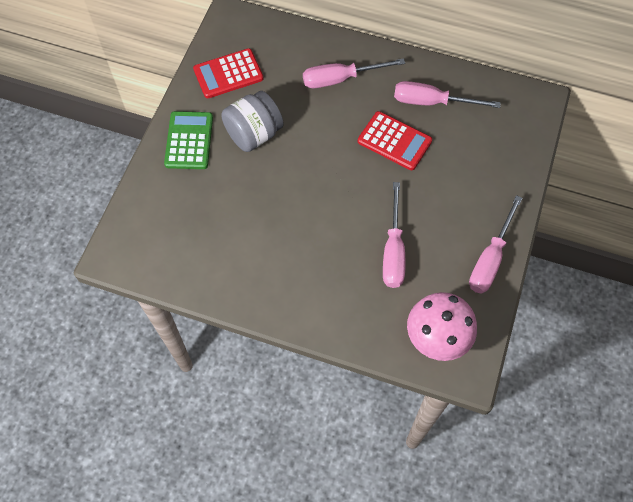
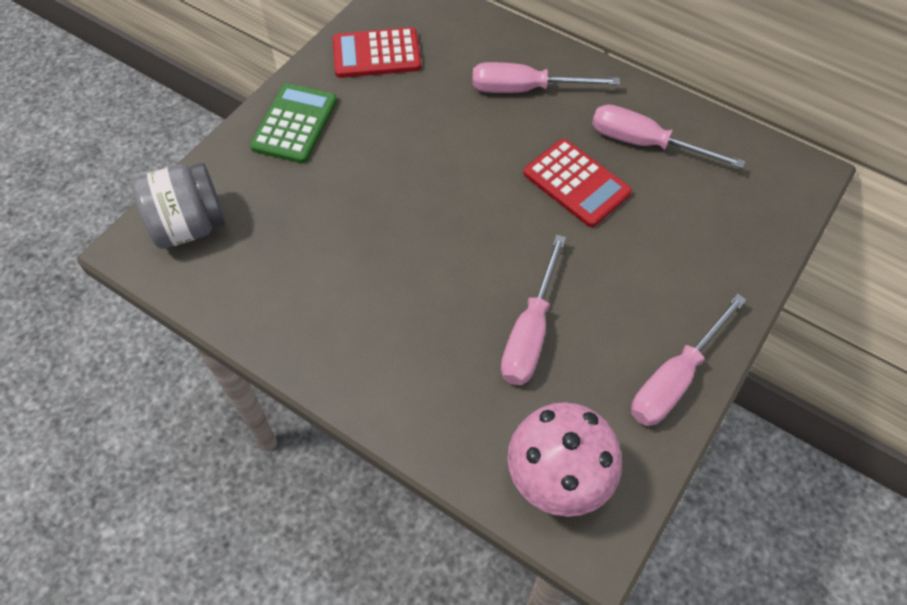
camera: 15 degrees right, 5 degrees down
grey jar [221,91,284,152] -> grey jar moved to [132,163,226,249]

